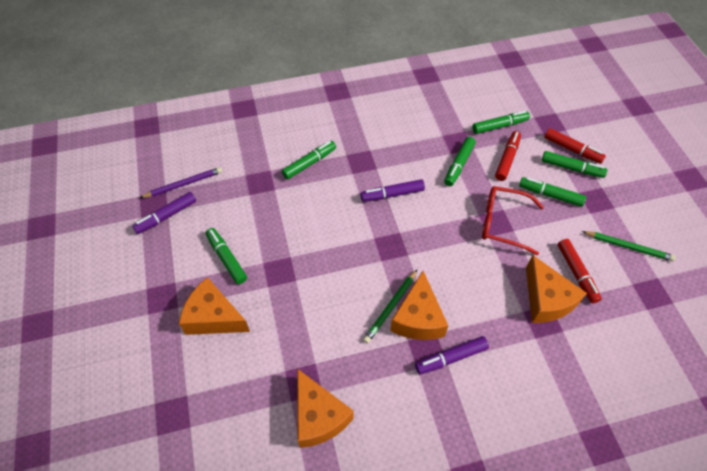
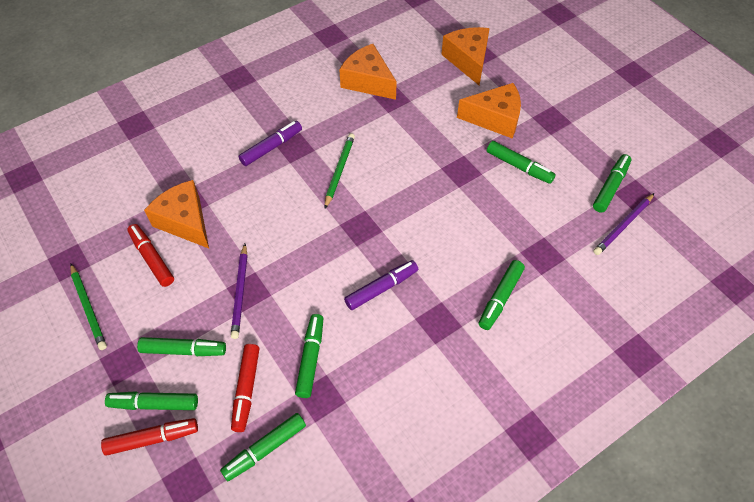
camera: 160 degrees right, 0 degrees up
purple marker [132,192,196,234] -> green marker [593,154,631,213]
orange cheese [390,271,448,340] -> orange cheese moved to [441,27,490,85]
red glasses [482,186,544,255] -> purple pencil [231,244,248,339]
red marker [544,128,606,164] -> red marker turned 150 degrees clockwise [101,418,198,456]
green pencil [582,231,676,262] -> green pencil turned 120 degrees counterclockwise [70,264,107,350]

